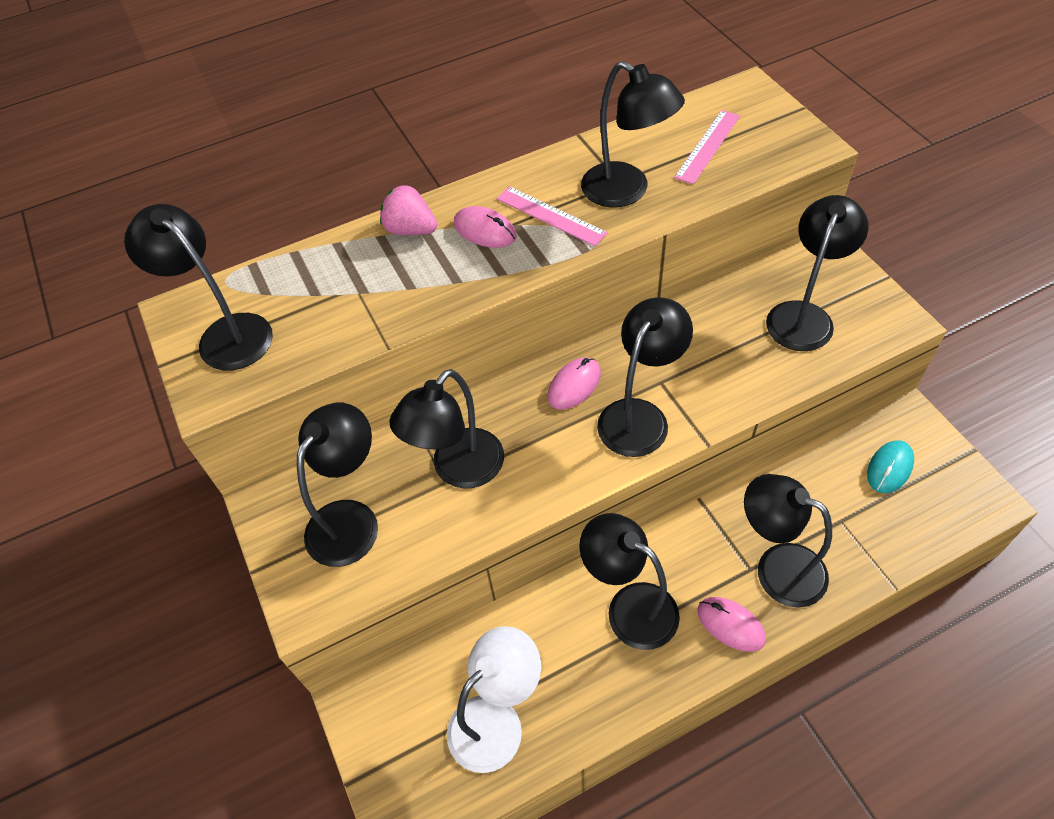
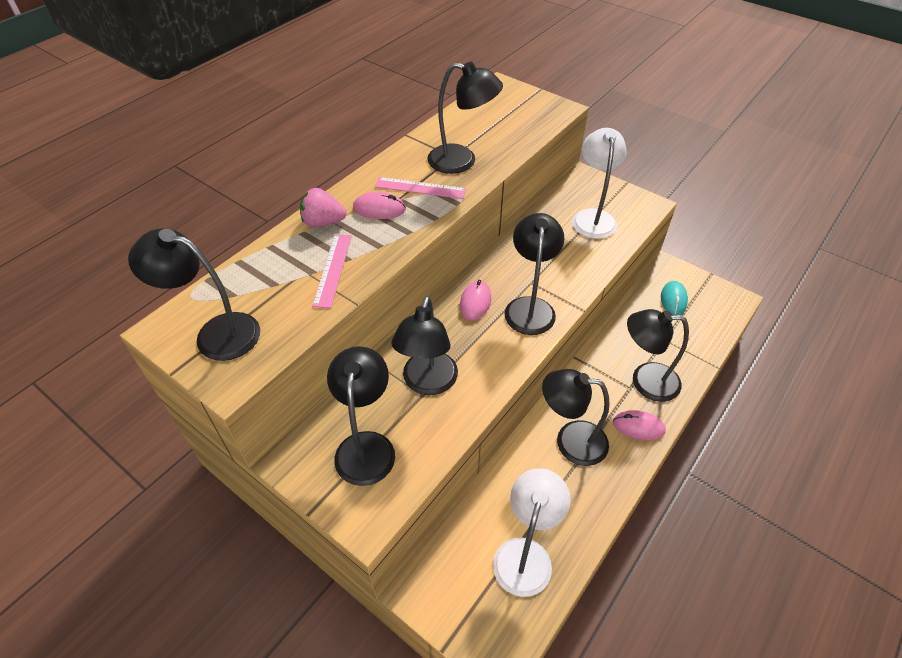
camera: 30 degrees left, 5 degrees down
pink ruler [674,110,740,184] -> pink ruler moved to [312,234,352,308]
black lamp [766,195,868,351] -> white lamp [572,128,627,239]

